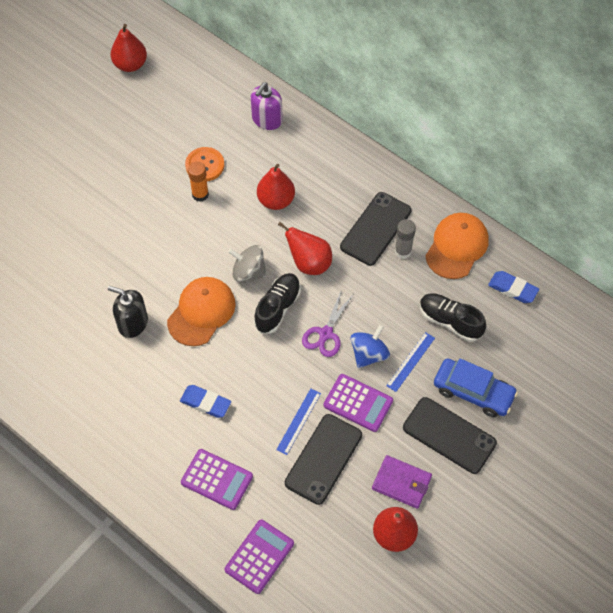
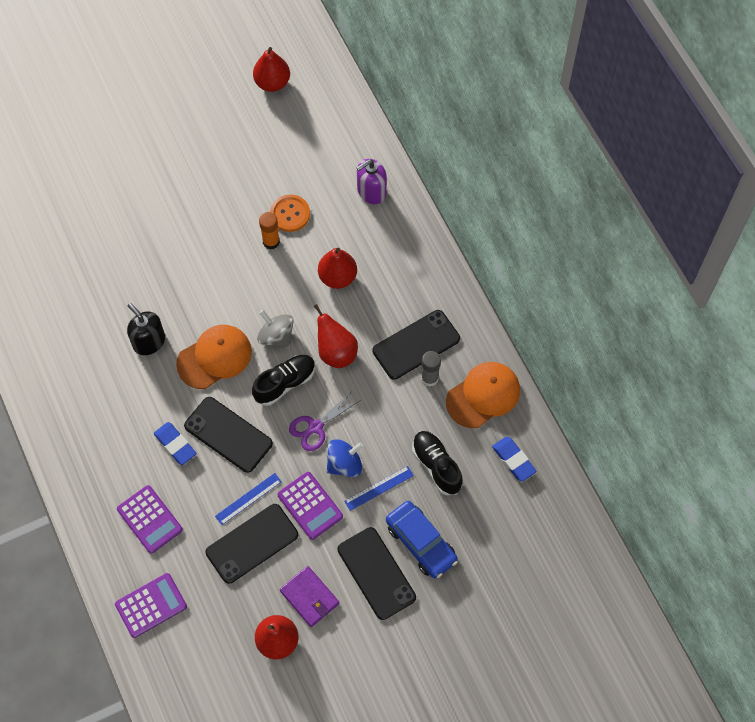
camera: 25 degrees right, 5 degrees up
none -> black phone [184,397,273,473]

